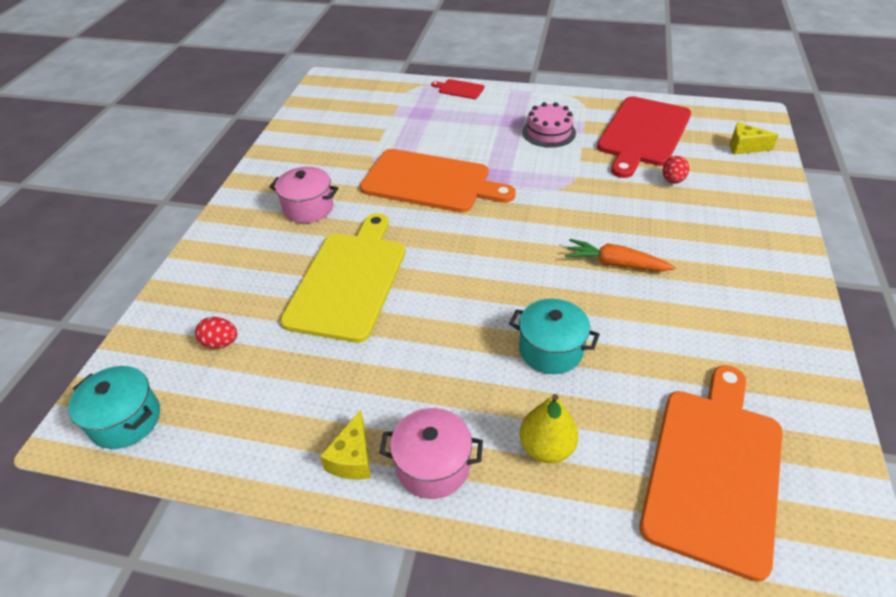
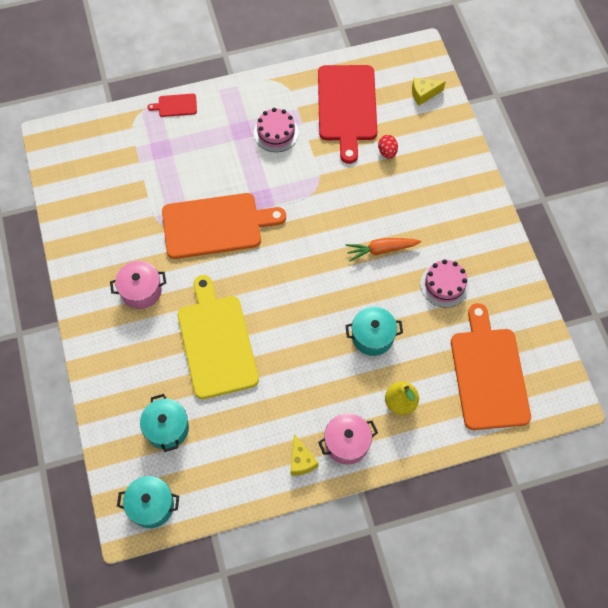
camera: 30 degrees left, 20 degrees up
red egg [195,317,237,349] -> turquoise pot [140,394,189,452]
none -> pink cake [420,259,469,308]

